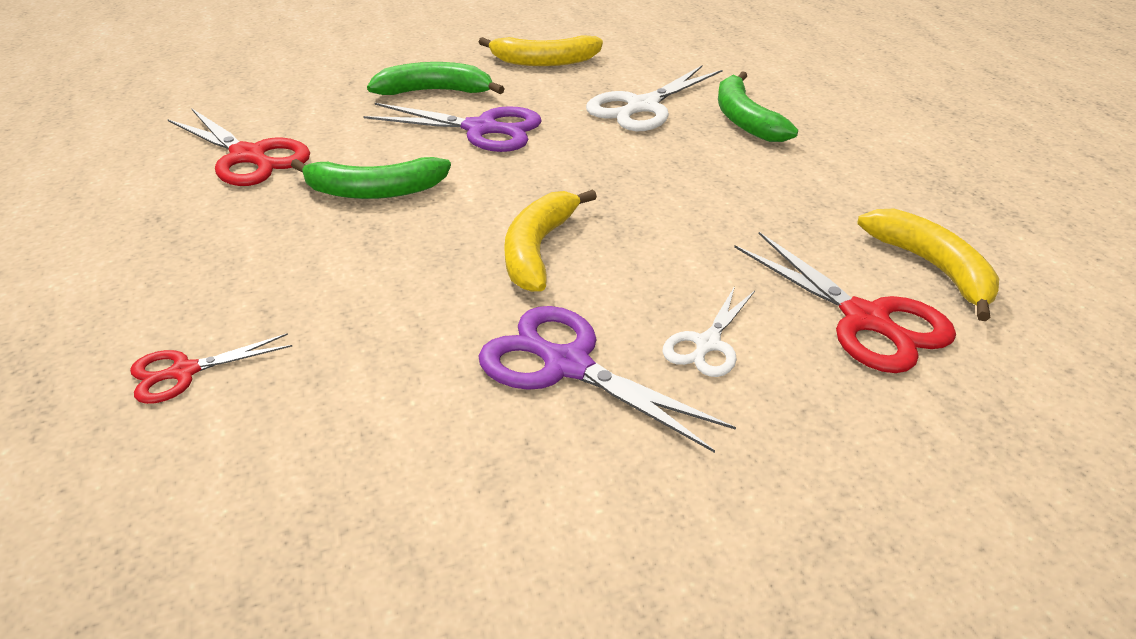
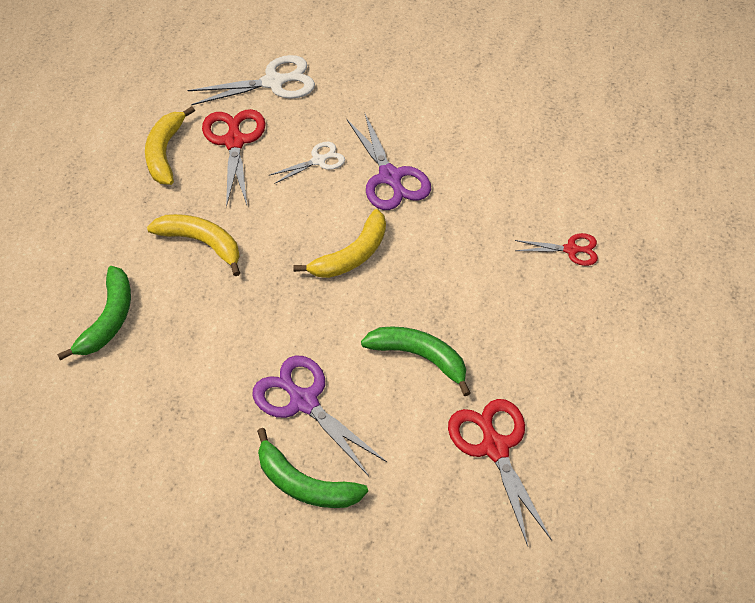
camera: 150 degrees left, 15 degrees up
yellow banana [479,35,603,66] -> yellow banana moved to [147,214,240,276]
white scissors [586,65,722,131] -> white scissors moved to [187,55,315,105]

